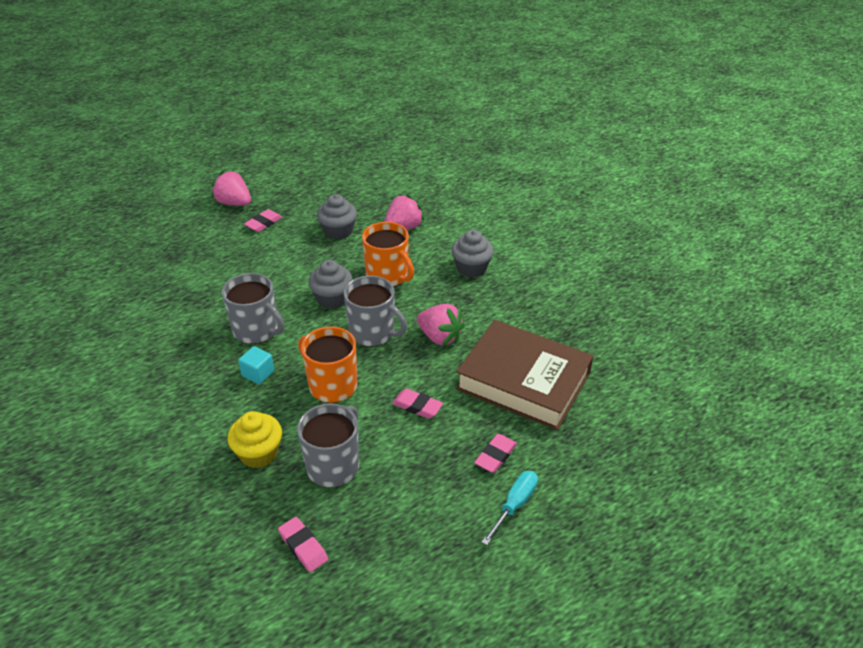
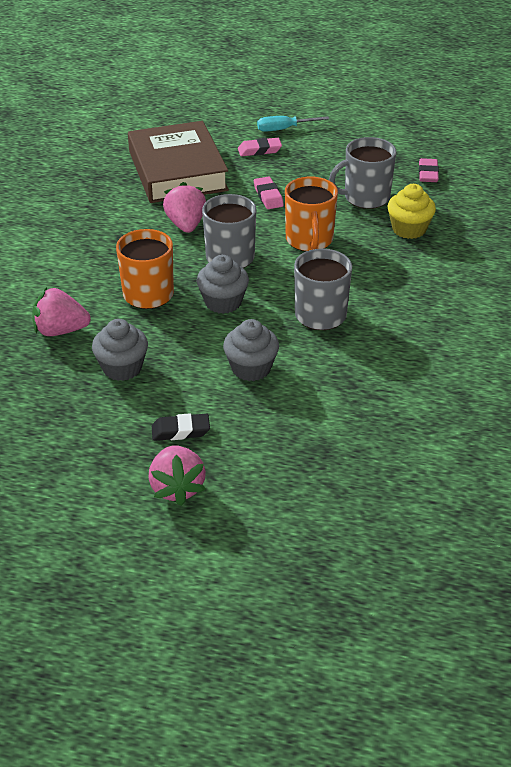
camera: 135 degrees left, 0 degrees up
turquoise cube [238,346,274,384] -> none
pink eraser [244,209,282,232] -> black eraser [152,413,210,441]
grey cupcake [451,230,494,277] -> grey cupcake moved to [223,319,279,381]

